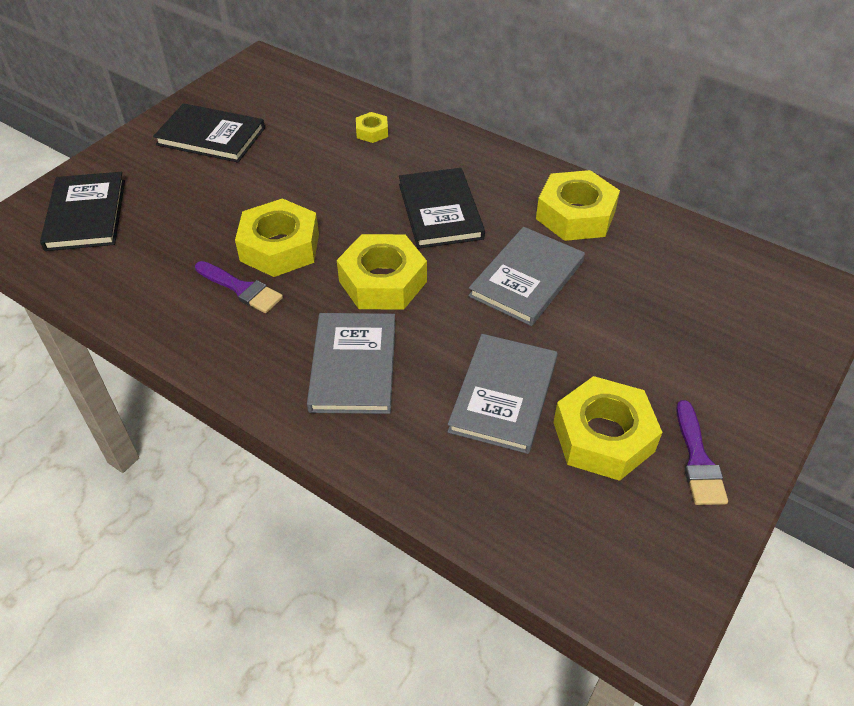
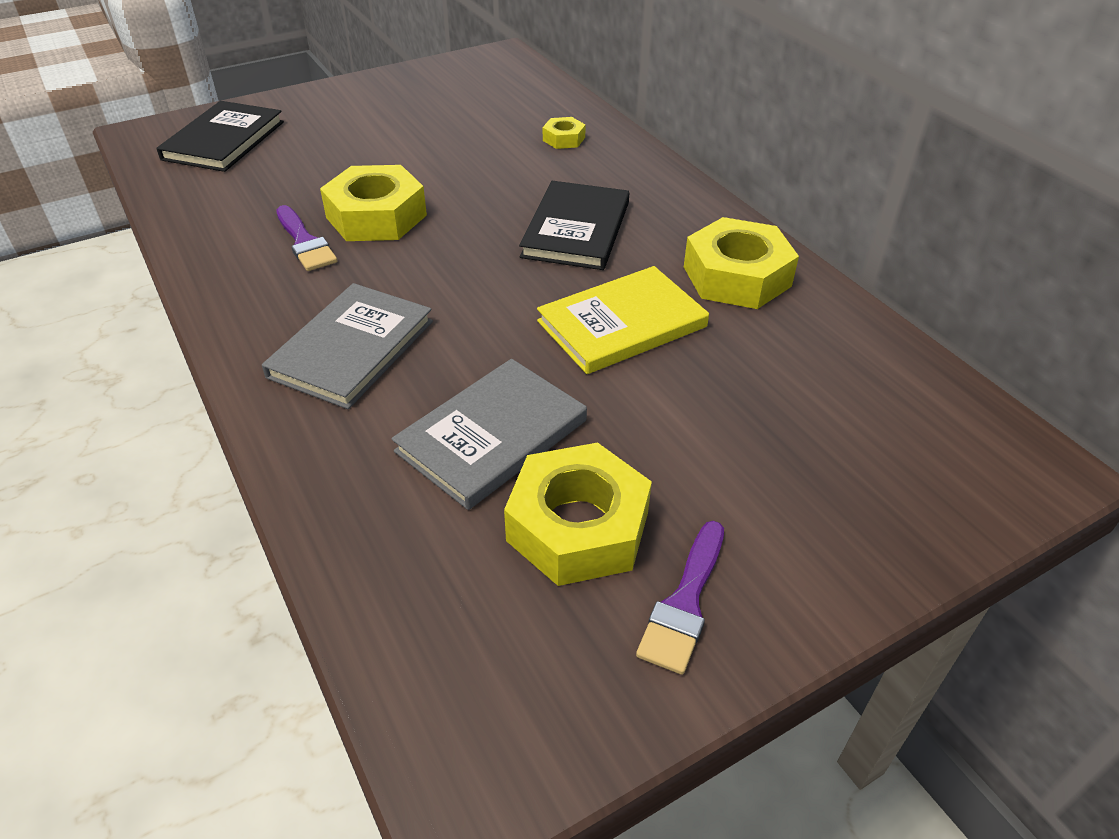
camera: 25 degrees right, 5 degrees down
black book [153,103,265,163] -> none
yellow nut [337,234,427,310] -> none
grey book [468,227,585,326] -> yellow book [537,266,709,374]

